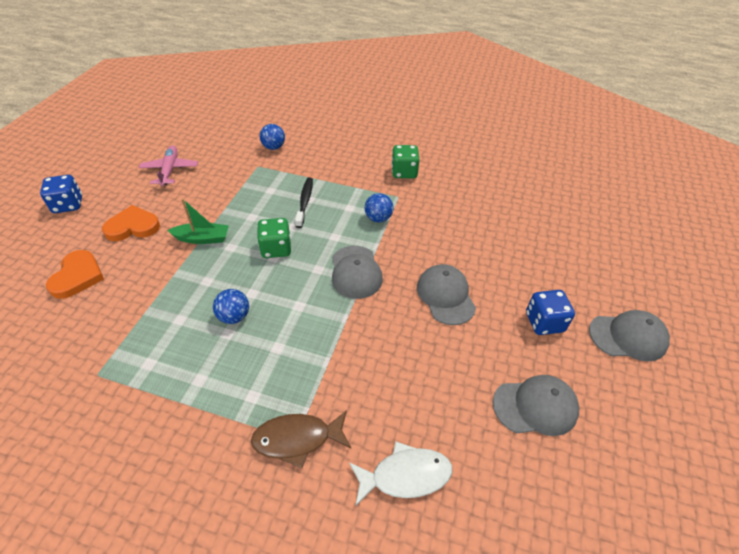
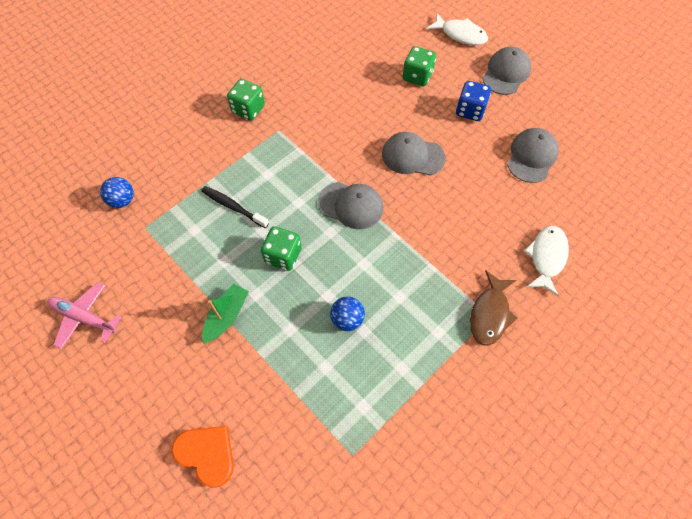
camera: 60 degrees left, 15 degrees up
blue dice [40,175,82,213] -> none
orange heart [102,205,160,241] -> none
blue ball [365,193,394,222] -> none
none -> green dice [403,46,436,86]
none -> white fish [426,13,488,45]

